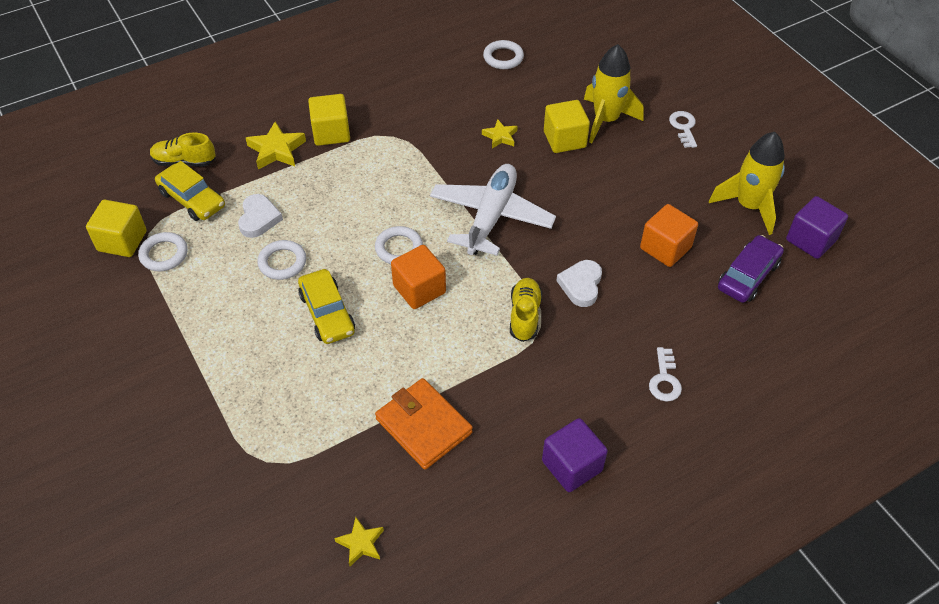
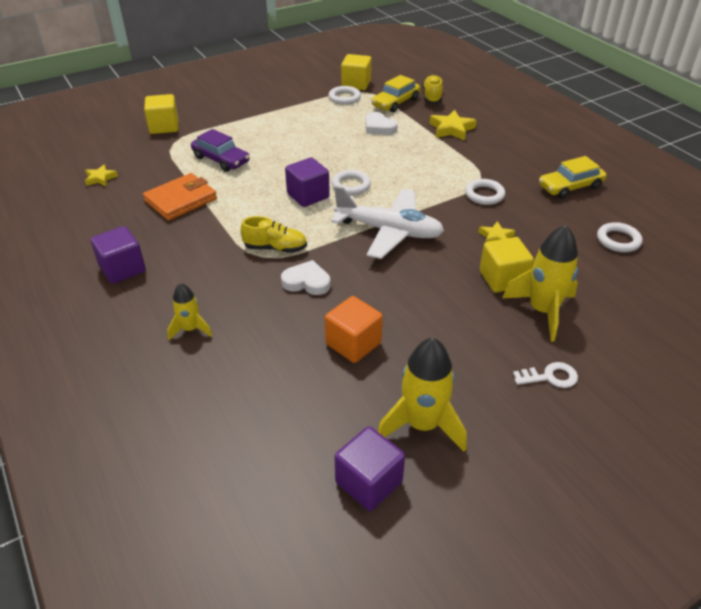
camera: 90 degrees right, 10 degrees down
white heart [238,194,283,238] -> white heart turned 45 degrees clockwise [365,112,398,135]
white ring [257,240,306,280] -> white ring moved to [465,179,505,205]
yellow car [298,269,355,344] -> yellow car moved to [539,156,607,199]
yellow cube [308,94,350,146] -> yellow cube moved to [144,94,178,134]
orange cube [391,245,446,309] -> purple cube [285,157,330,207]
white key [649,347,682,401] -> yellow rocket [167,283,212,340]
purple car [718,235,784,303] -> purple car moved to [191,129,250,172]

